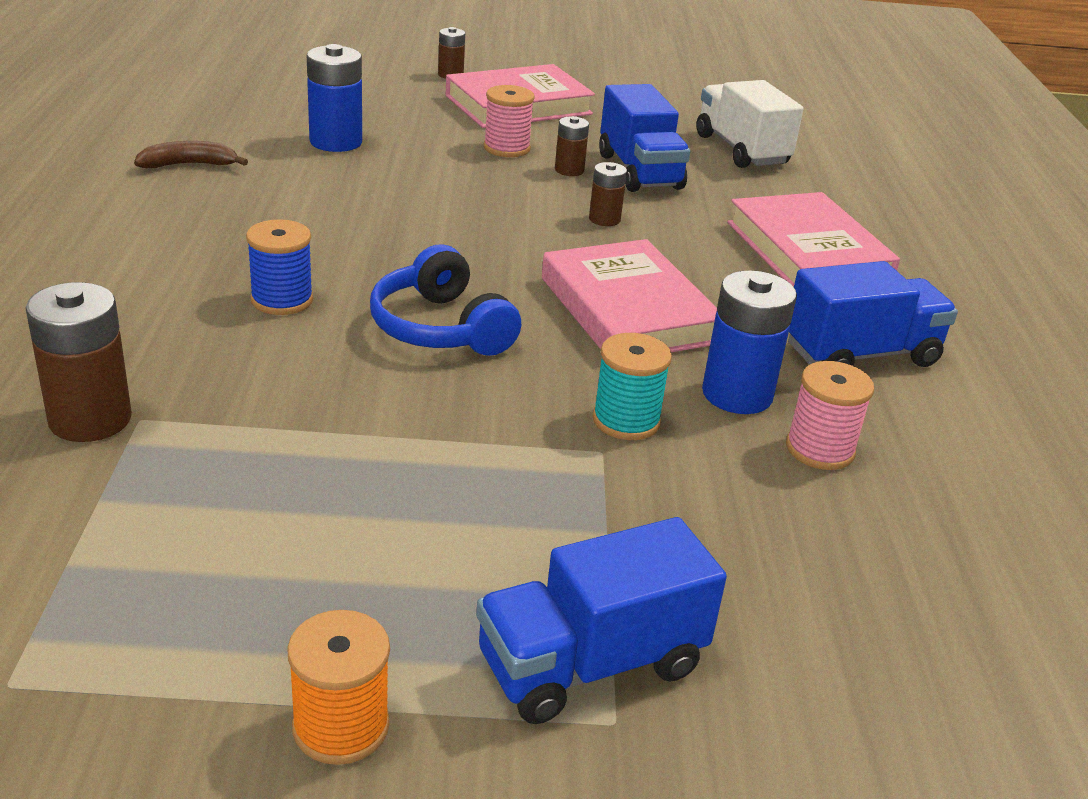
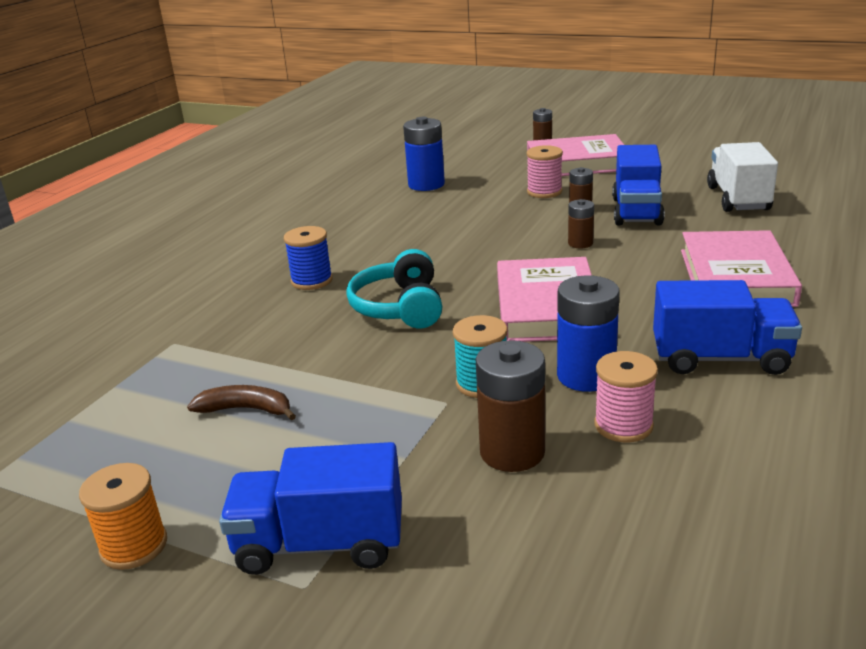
camera: 30 degrees right, 5 degrees down
brown battery [26,282,132,442] -> brown battery moved to [476,340,545,472]
brown banana [134,141,248,168] -> brown banana moved to [187,385,296,420]
blue headphones [370,244,521,356] -> turquoise headphones [346,249,442,328]

